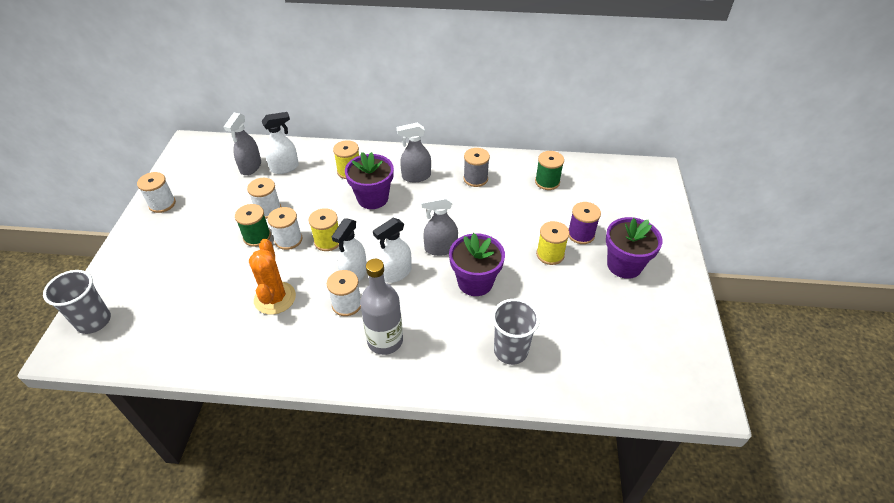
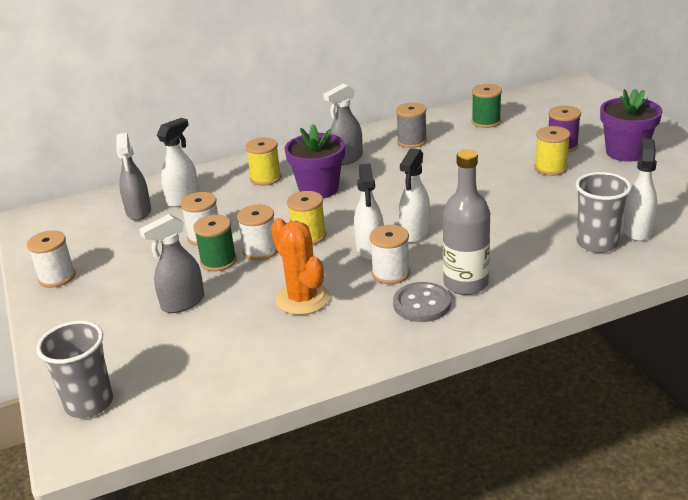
camera: 25 degrees left, 15 degrees down
grey spray bottle [421,194,458,256] -> grey spray bottle moved to [139,214,204,313]
purple flower pot [449,233,505,296] -> none
none -> grey button [393,282,451,322]
none -> white spray bottle [623,138,657,241]

